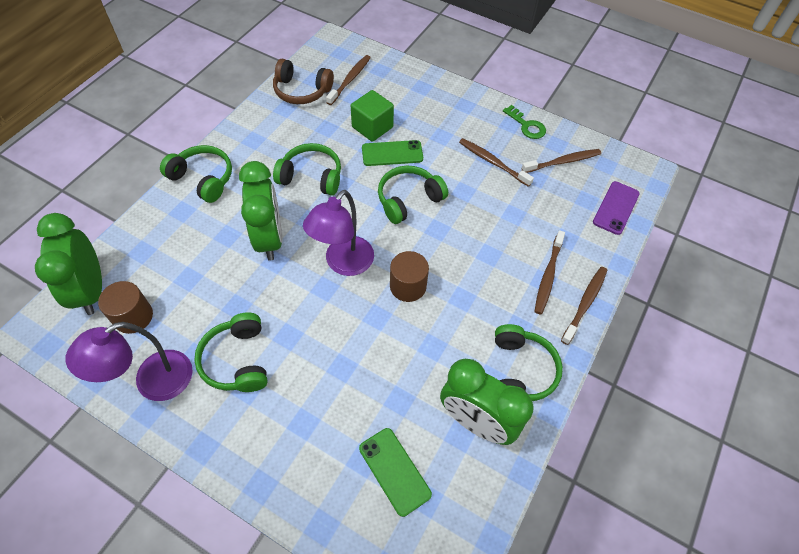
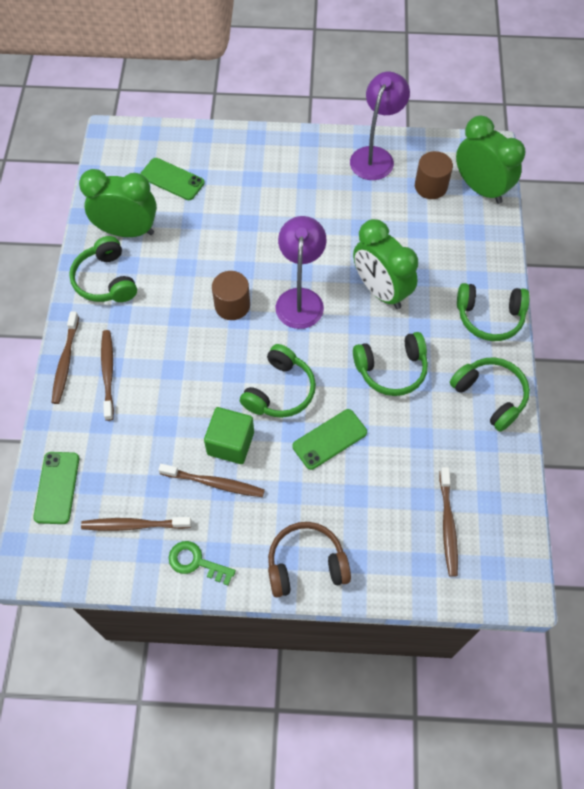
camera: 155 degrees right, 5 degrees up
green headphones [194,312,268,392] -> green headphones moved to [450,357,530,432]
brown headphones [273,59,334,104] -> brown headphones moved to [268,522,351,598]
green cube [351,90,394,142] -> green cube moved to [204,407,254,464]
brown toothbrush [521,149,601,173] -> brown toothbrush turned 45 degrees clockwise [81,517,192,531]
purple phone [593,181,640,235] -> green phone [33,452,79,524]

